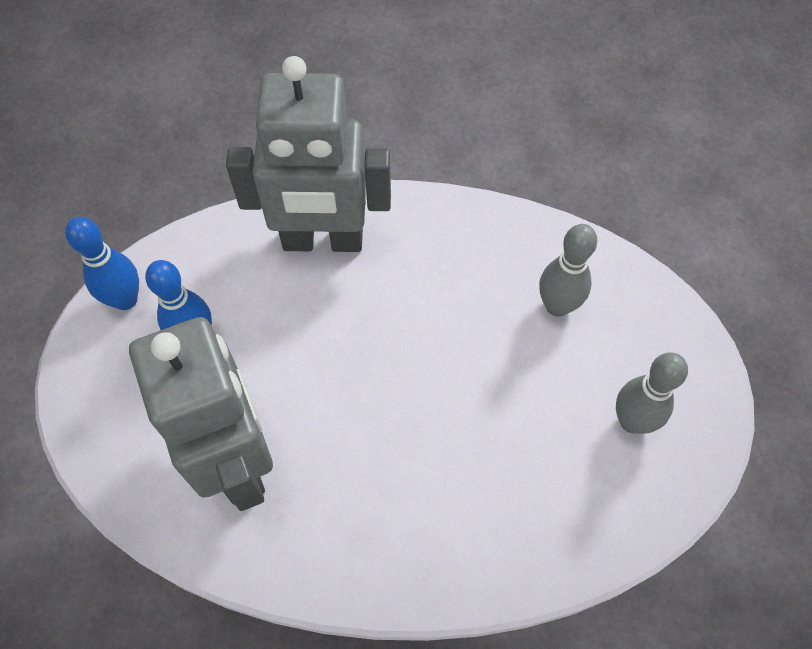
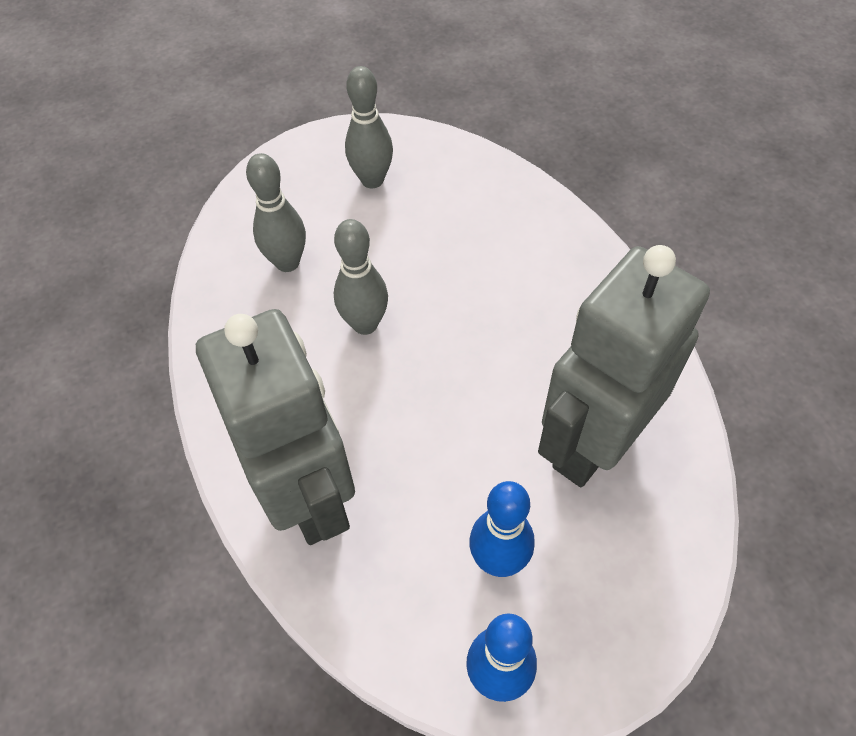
camera: 115 degrees left, 5 degrees down
none -> grey bowling pin [334,219,388,335]

